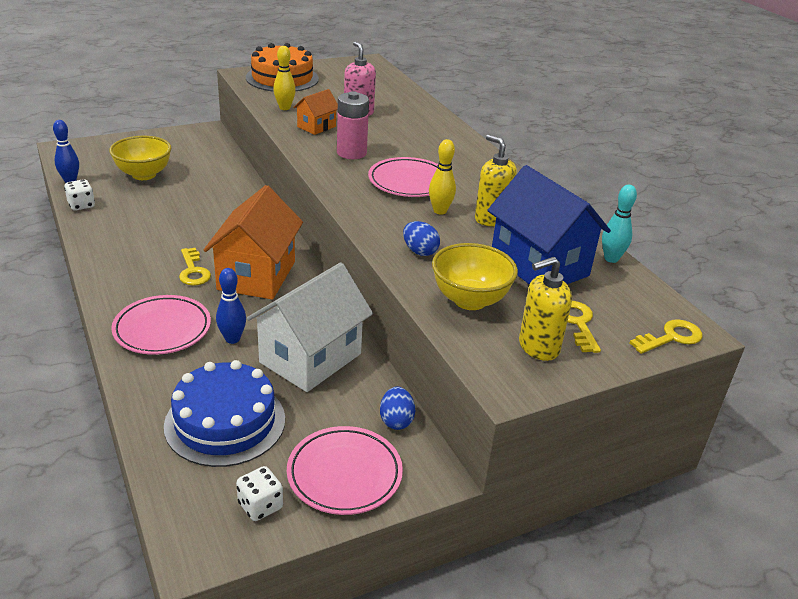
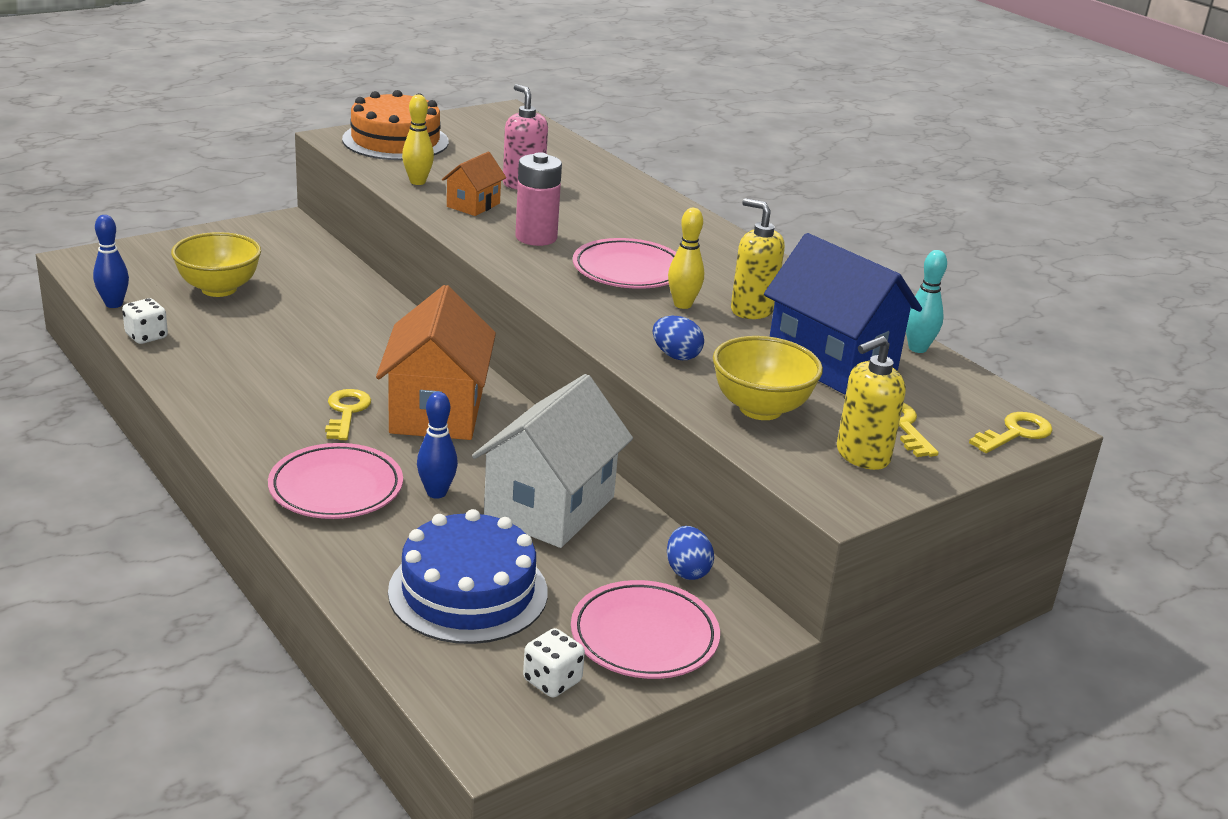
camera: 10 degrees left, 5 degrees down
yellow key [179,248,211,286] -> yellow key turned 150 degrees counterclockwise [325,389,371,440]

